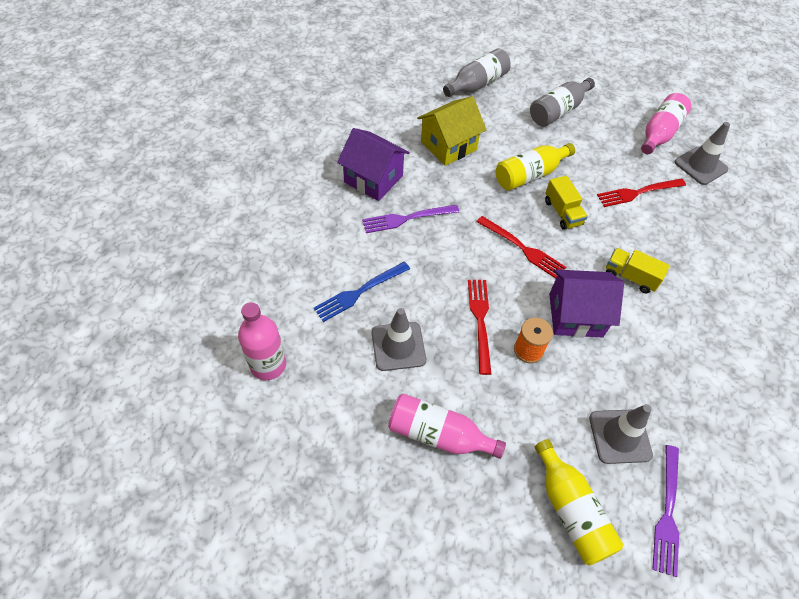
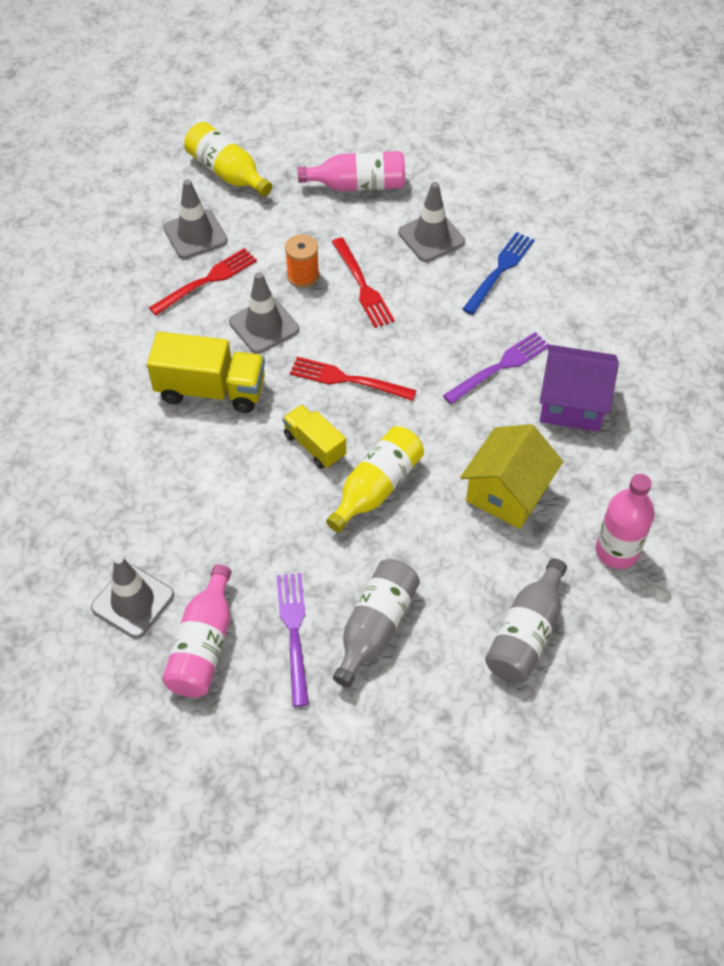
camera: 160 degrees right, 0 degrees up
pink bottle [238,302,286,380] -> pink bottle moved to [596,474,655,569]
purple house [549,269,624,337] -> grey traffic cone [229,272,299,354]
red fork [597,178,686,207] -> red fork moved to [149,248,257,316]
yellow truck [606,248,670,293] -> yellow truck [147,332,265,413], size x1.63
purple fork [652,445,679,577] -> purple fork moved to [277,573,309,707]

